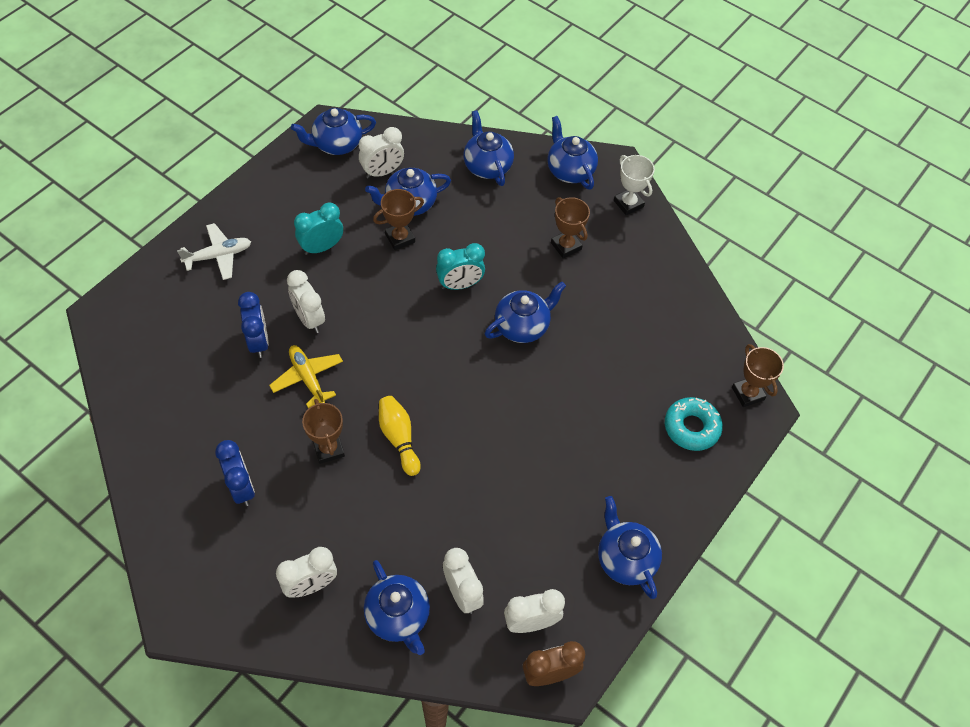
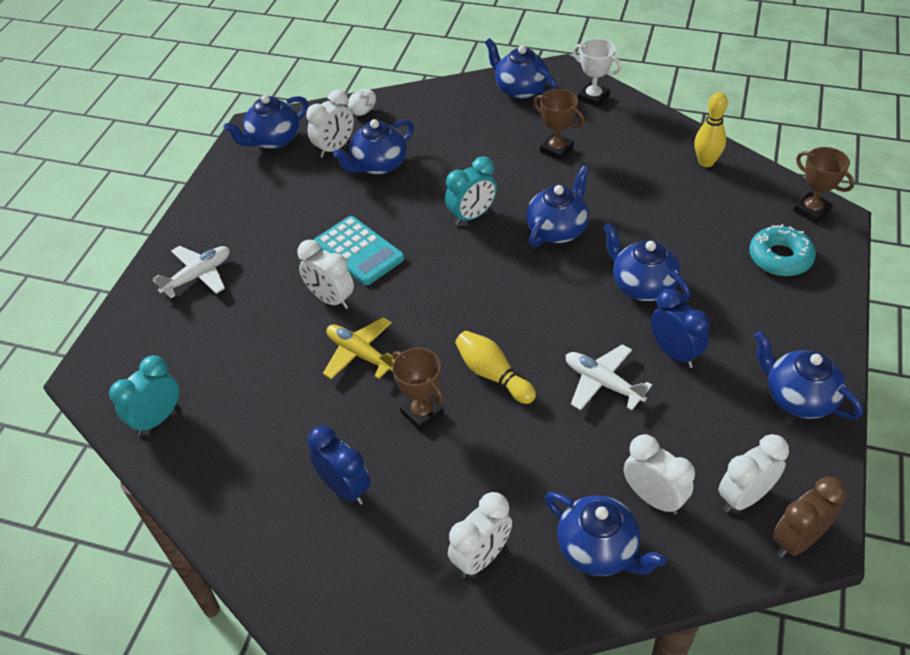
camera: 15 degrees left, 10 degrees down
blue clock [238,292,269,358] -> blue clock moved to [651,288,710,368]
turquoise clock [294,202,343,255] -> turquoise clock moved to [109,355,179,436]
brown trophy [373,189,424,250] -> none
blue teapot [463,110,514,186] -> blue teapot moved to [603,223,690,302]
none -> turquoise calculator [314,216,405,285]
none -> white egg [348,89,376,116]
none -> white plane [566,344,652,410]
none -> yellow bowling pin [694,92,728,167]

